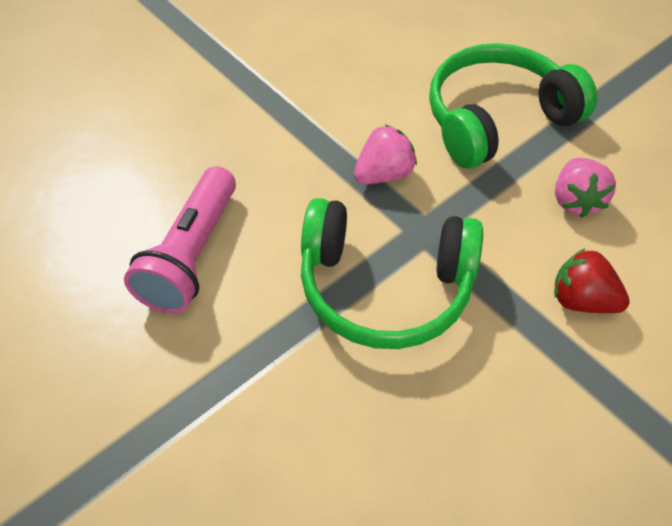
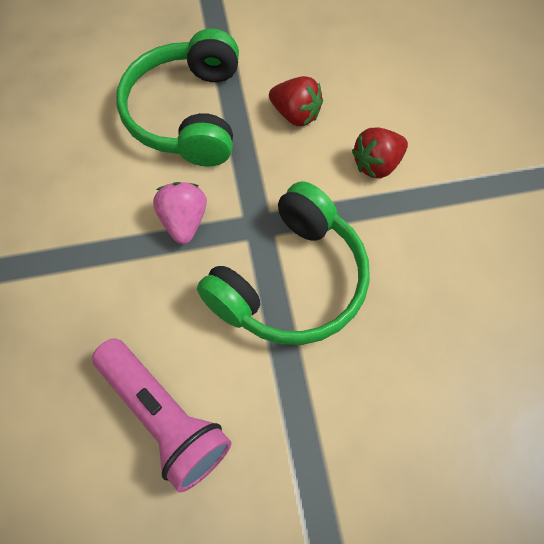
camera: 60 degrees left, 10 degrees up
pink strawberry [555,158,616,217] -> red strawberry [269,76,323,126]

